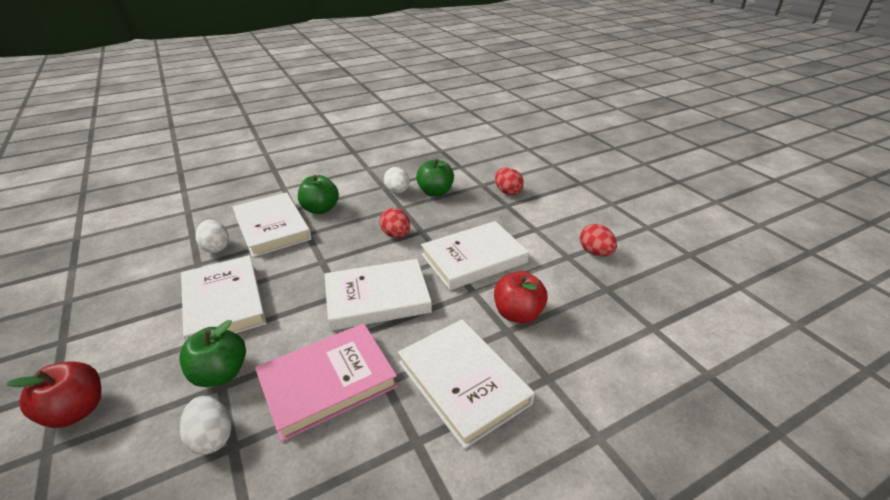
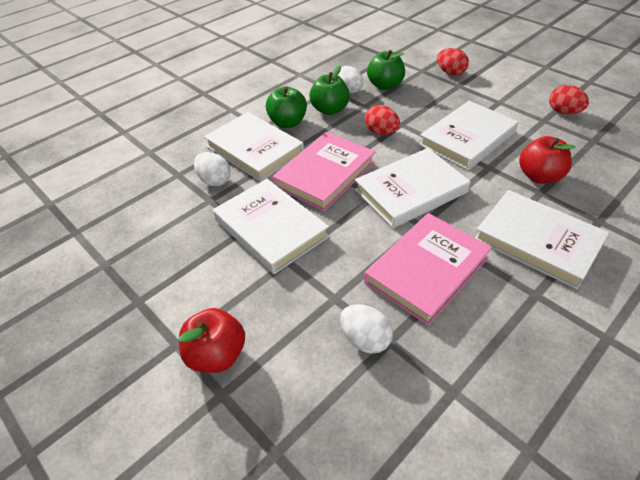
camera: 15 degrees left, 10 degrees up
green apple [179,320,246,387] -> green apple moved to [309,66,350,115]
none -> pink book [272,132,376,211]

